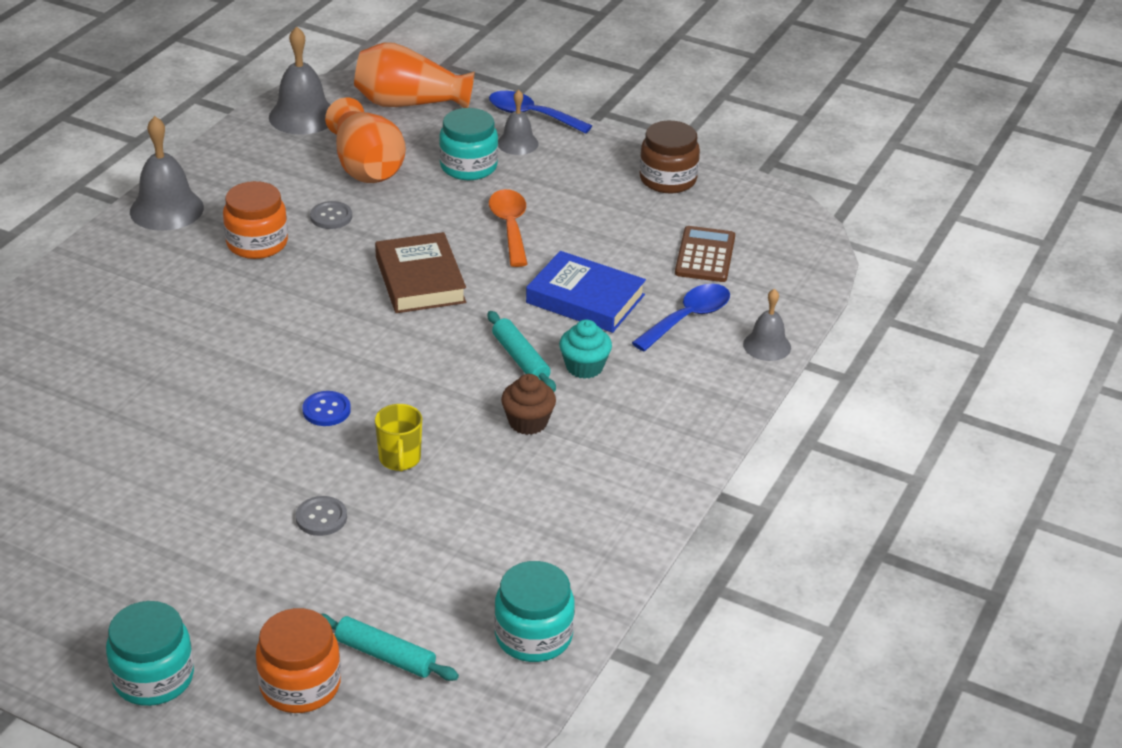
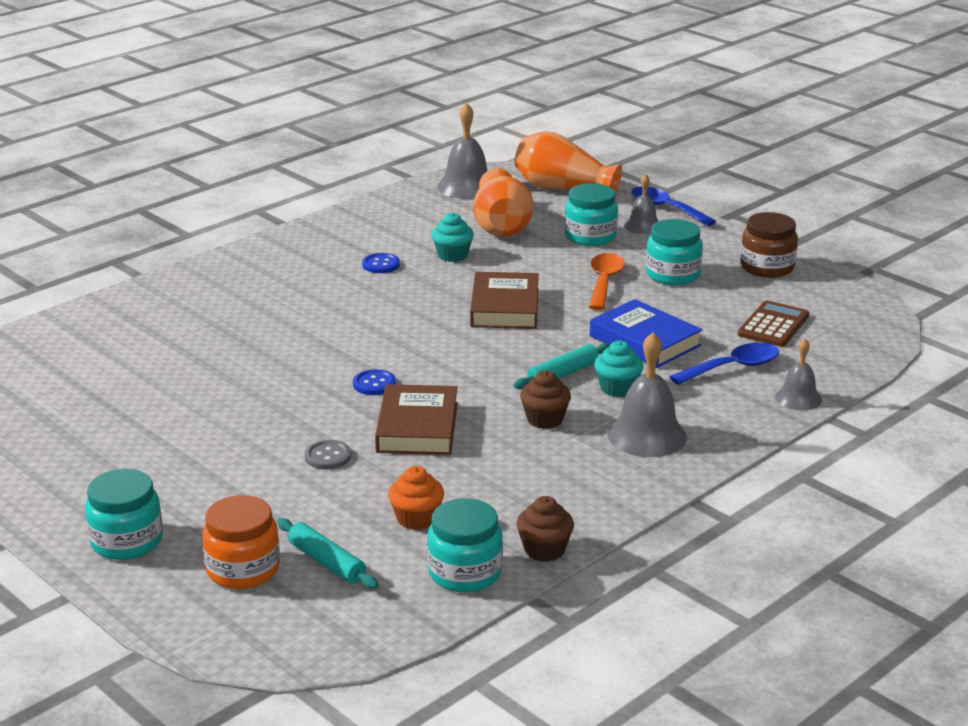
camera: 20 degrees right, 10 degrees down
grey bell [130,116,204,231] -> grey bell moved to [608,332,687,457]
orange jar [223,181,288,259] -> blue button [362,253,400,273]
grey button [310,201,352,229] -> turquoise cupcake [432,212,474,262]
yellow mug [375,404,422,472] -> brown book [375,384,458,455]
turquoise rolling pin [488,311,556,392] -> turquoise rolling pin turned 60 degrees clockwise [513,343,610,389]
none -> orange cupcake [388,466,444,530]
none -> brown cupcake [516,496,574,562]
none -> turquoise jar [646,219,703,285]

